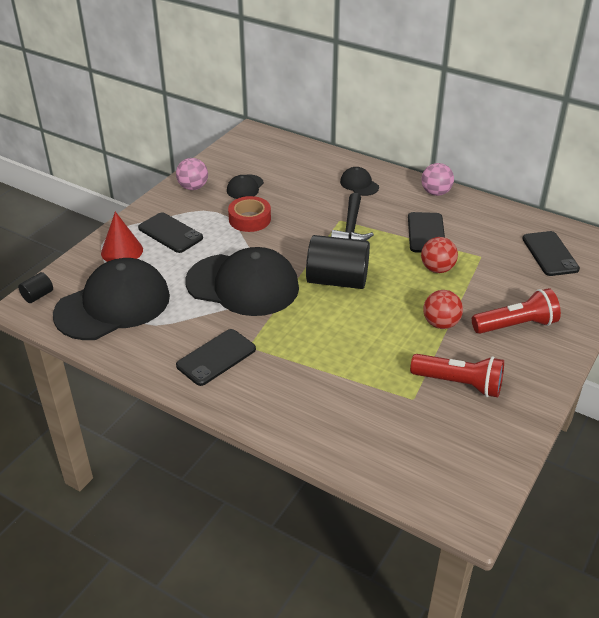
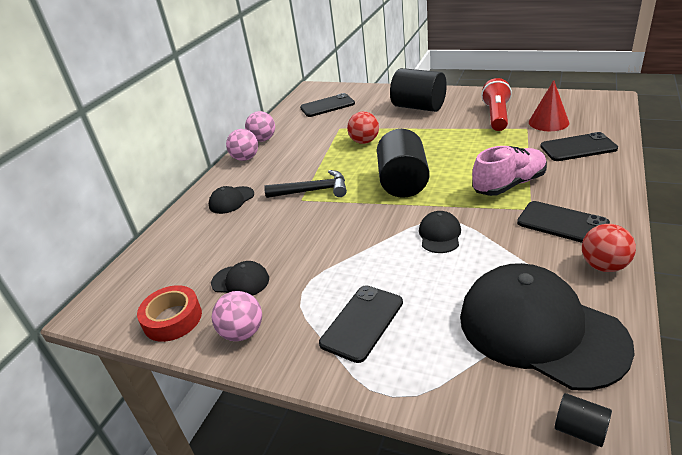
camera: 95 degrees left, 5 degrees down
red cone [101,211,143,262] -> red cone moved to [529,80,569,131]
black cap [186,247,299,316] -> black cap [419,211,461,253], size x0.44
red tape [228,196,271,232] -> red tape moved to [137,285,202,342]
black phone [408,212,445,253] -> black phone moved to [540,132,618,161]
red ball [423,290,463,329] -> red ball moved to [582,224,636,272]
red flashlight [472,288,561,334] -> black cylinder [390,68,447,112]
none -> pink ball [245,111,275,142]
none -> pink shoe [472,146,547,196]

